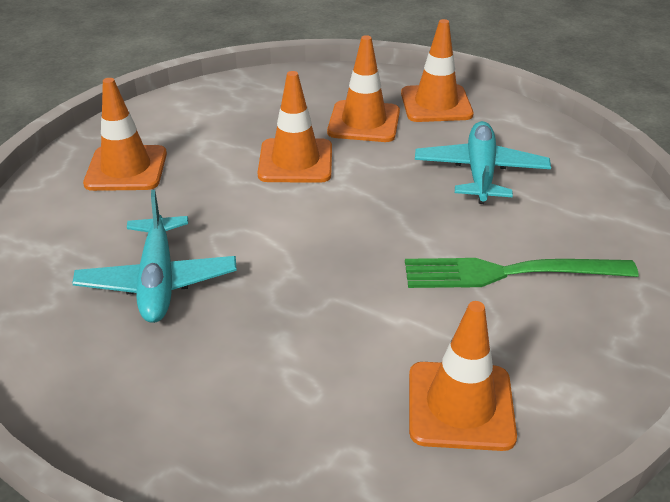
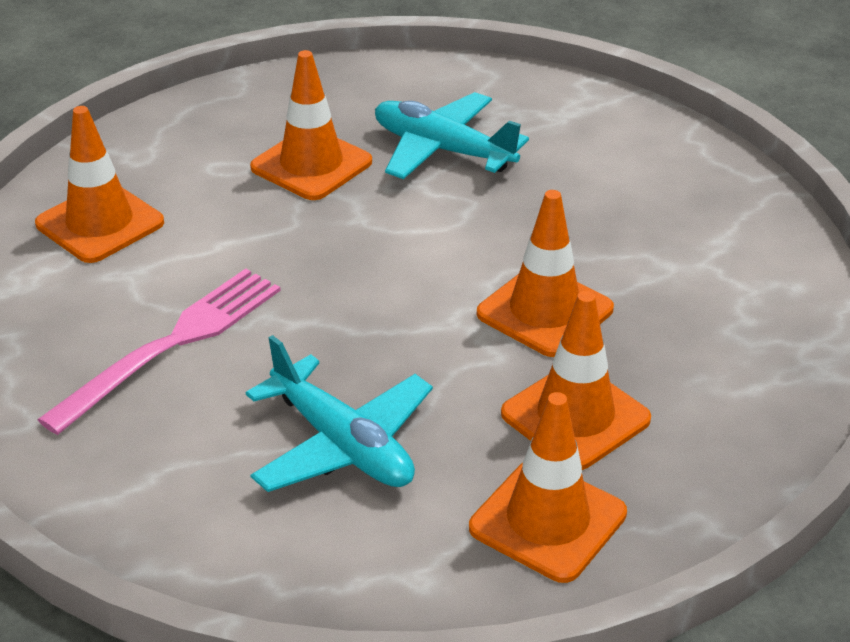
camera: 130 degrees right, 0 degrees up
orange traffic cone [83,78,167,191] -> orange traffic cone moved to [250,50,372,200]
green fork [405,258,639,288] -> pink fork [37,269,281,435]

